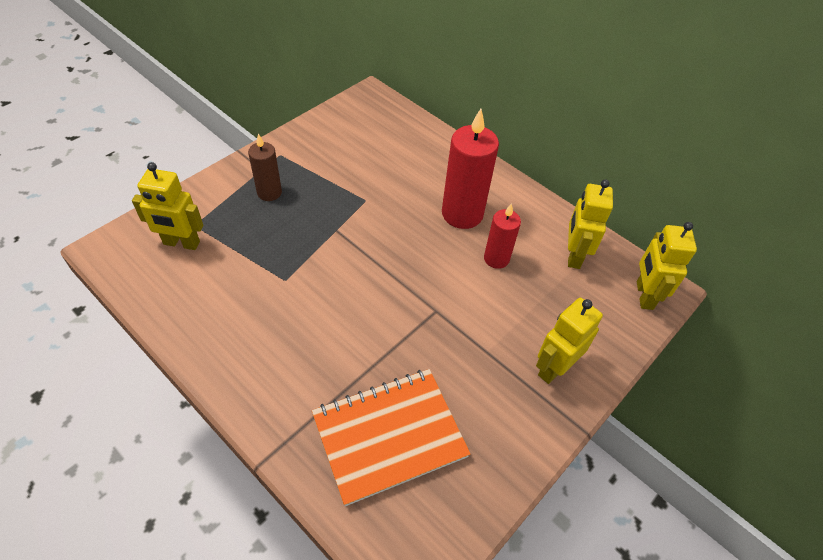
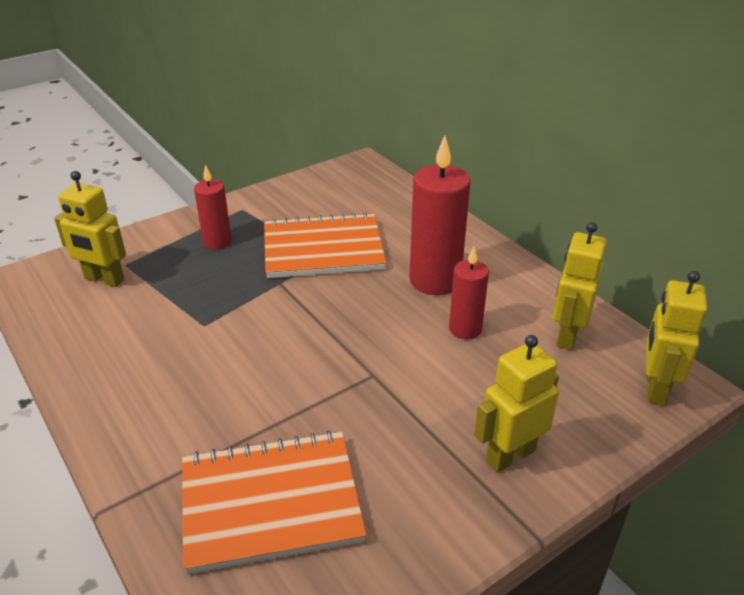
camera: 15 degrees right, 15 degrees down
brown candle [248,134,282,201] -> red candle [194,165,232,250]
none -> orange notebook [264,212,386,278]

